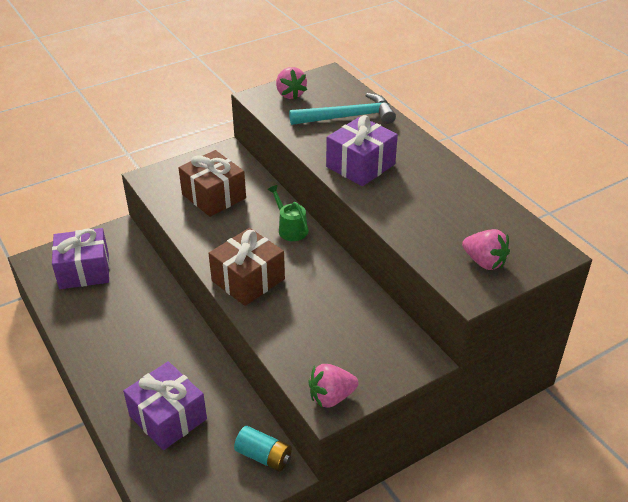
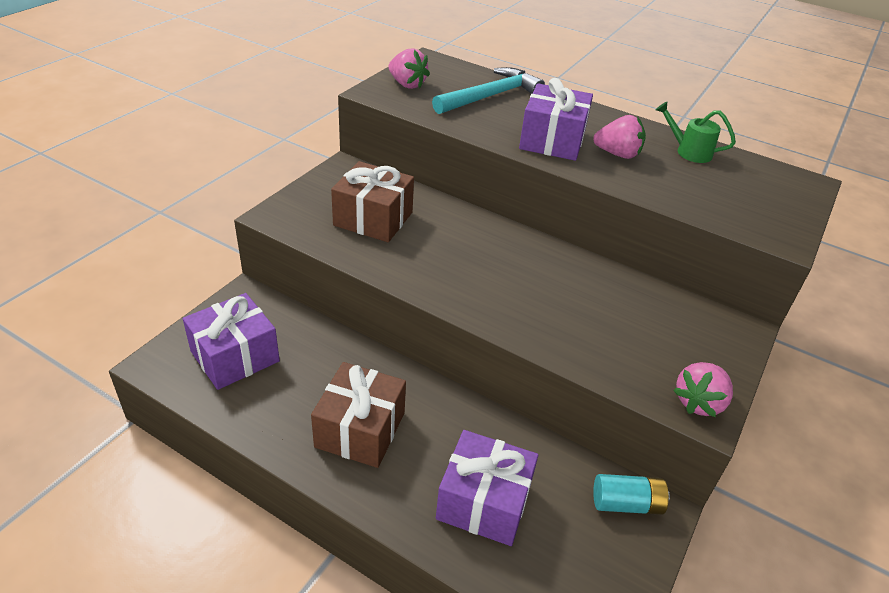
camera: 30 degrees left, 0 degrees up
brown gift [208,228,285,306] -> brown gift moved to [311,362,406,468]
green watering can [267,185,309,241] -> green watering can moved to [656,102,736,163]
pink strawberry [462,229,510,270] -> pink strawberry moved to [593,115,646,159]

